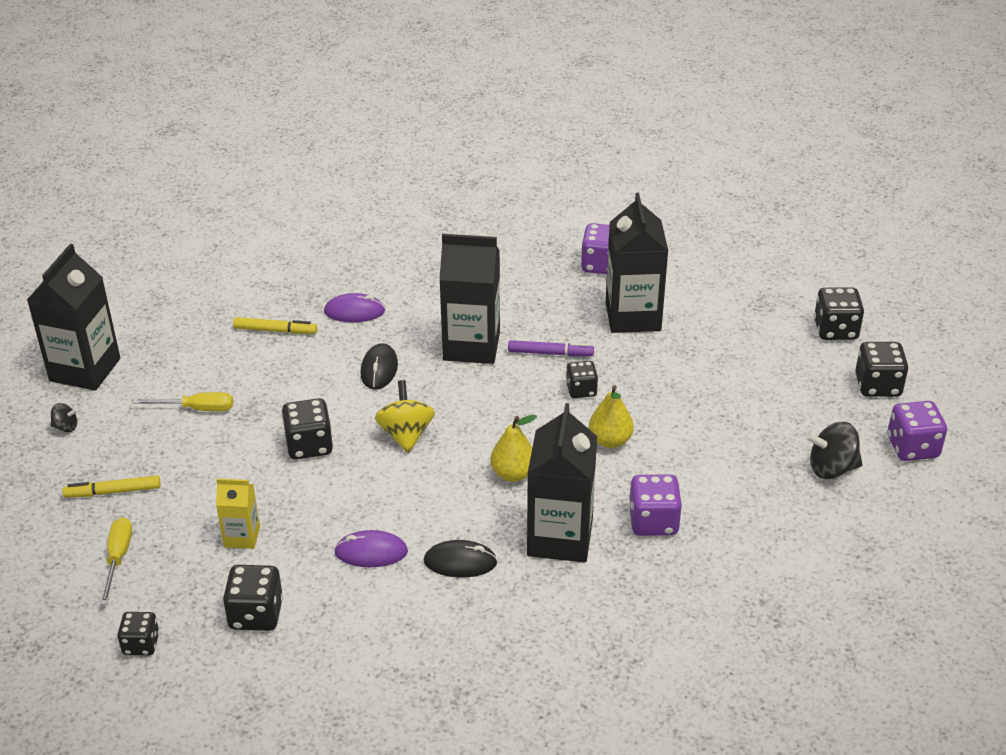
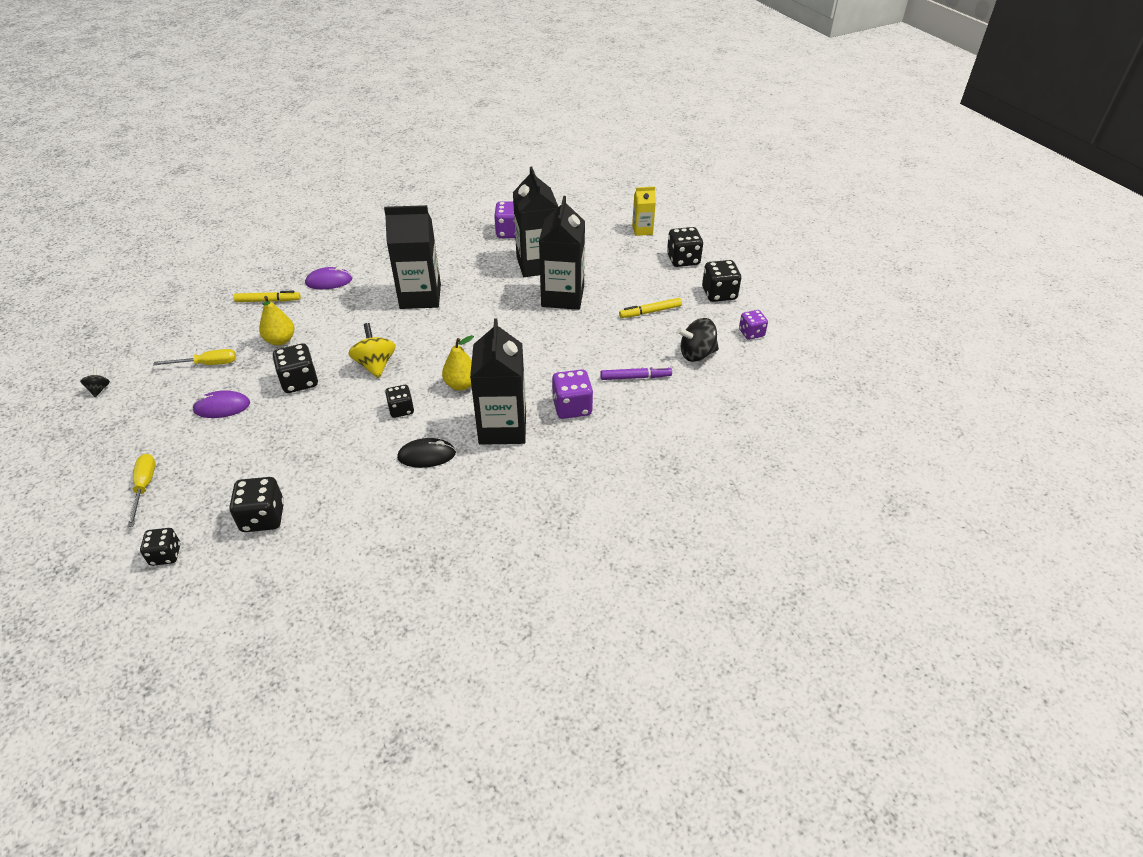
camera: 10 degrees left, 5 degrees up
black carton [27,244,120,391] -> black carton moved to [539,196,585,310]
black spinning top [50,403,78,432] -> black spinning top turned 90 degrees counterclockwise [80,367,110,398]
yellow marker [62,475,161,498] -> yellow marker moved to [619,298,682,318]
yellow carton [216,479,260,549] -> yellow carton moved to [632,187,656,236]
purple mouse [334,530,408,567] -> purple mouse moved to [192,390,250,418]
black mouse [360,343,398,390] -> none
purple marker [508,340,594,356] -> purple marker moved to [600,366,672,380]
black dice [566,361,598,398] -> black dice moved to [385,385,414,418]
yellow pear [589,385,634,448] -> yellow pear moved to [259,296,295,345]
purple dice [887,401,947,461] -> purple dice [739,310,768,340], size x0.66

